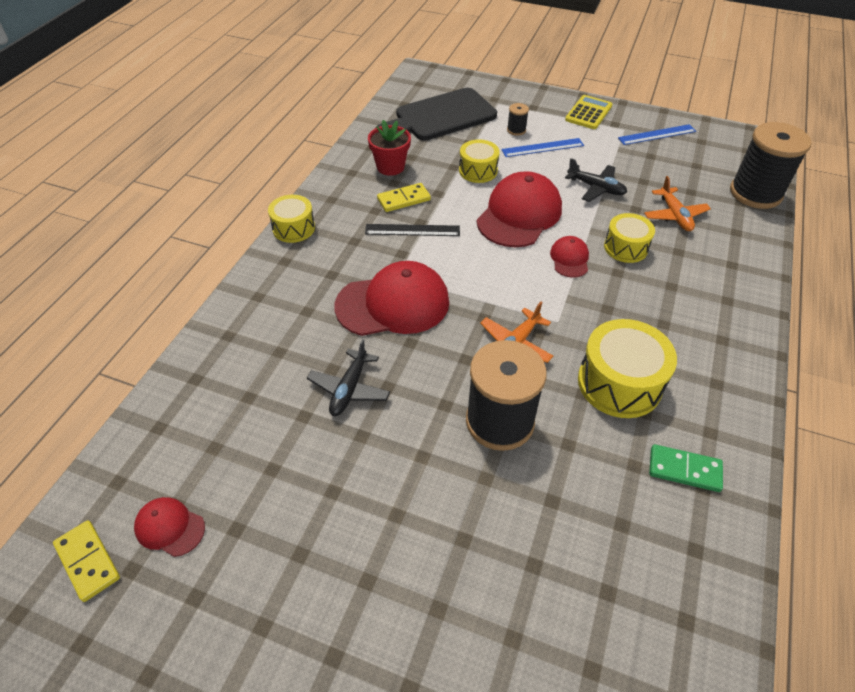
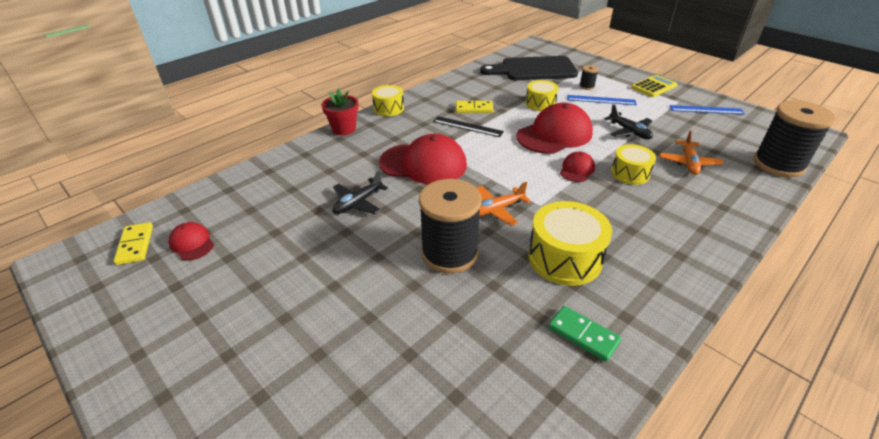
camera: 25 degrees right, 10 degrees down
red flower pot [368,120,411,176] -> red flower pot moved to [322,88,359,135]

